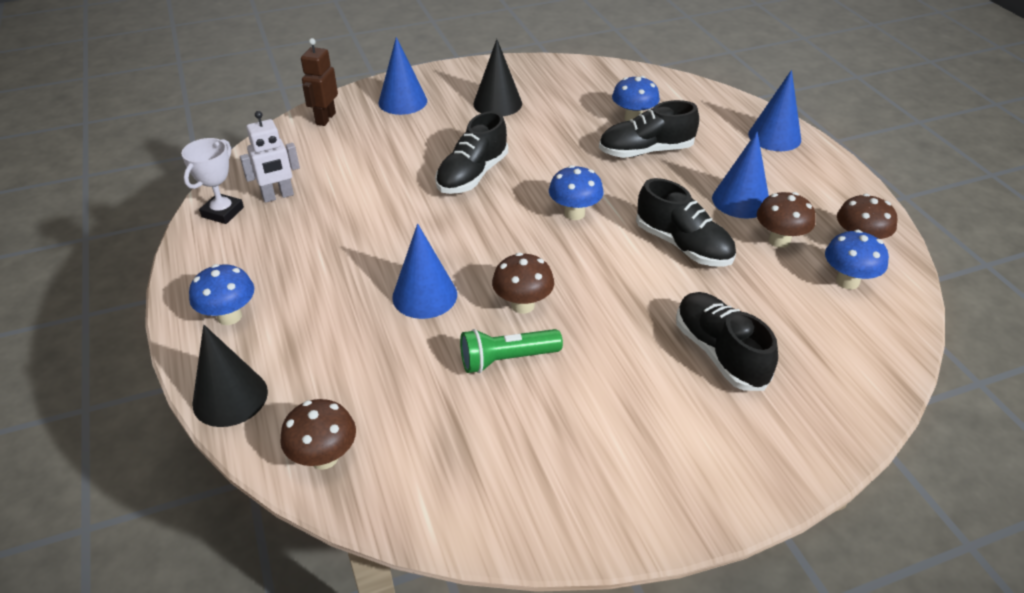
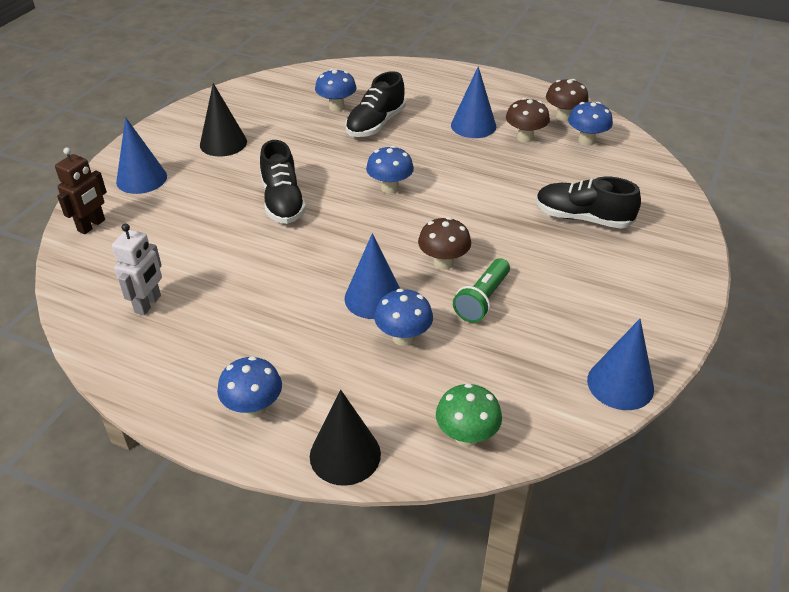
camera: 45 degrees left, 0 degrees up
white trophy [181,138,244,224] -> none
brown mushroom [280,399,356,470] -> green mushroom [436,383,502,447]
brown robot [301,38,338,126] -> brown robot turned 120 degrees counterclockwise [55,148,107,234]
black shoe [636,178,736,267] -> none
blue cone [748,70,801,151] -> blue cone moved to [587,319,654,410]
none -> blue mushroom [374,289,433,346]

